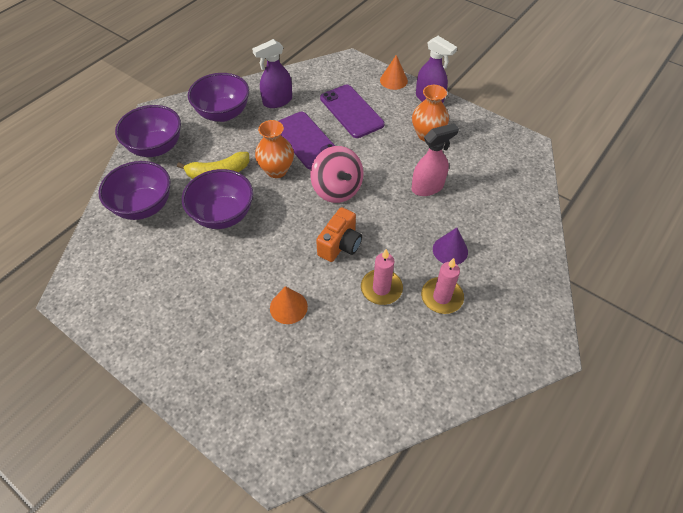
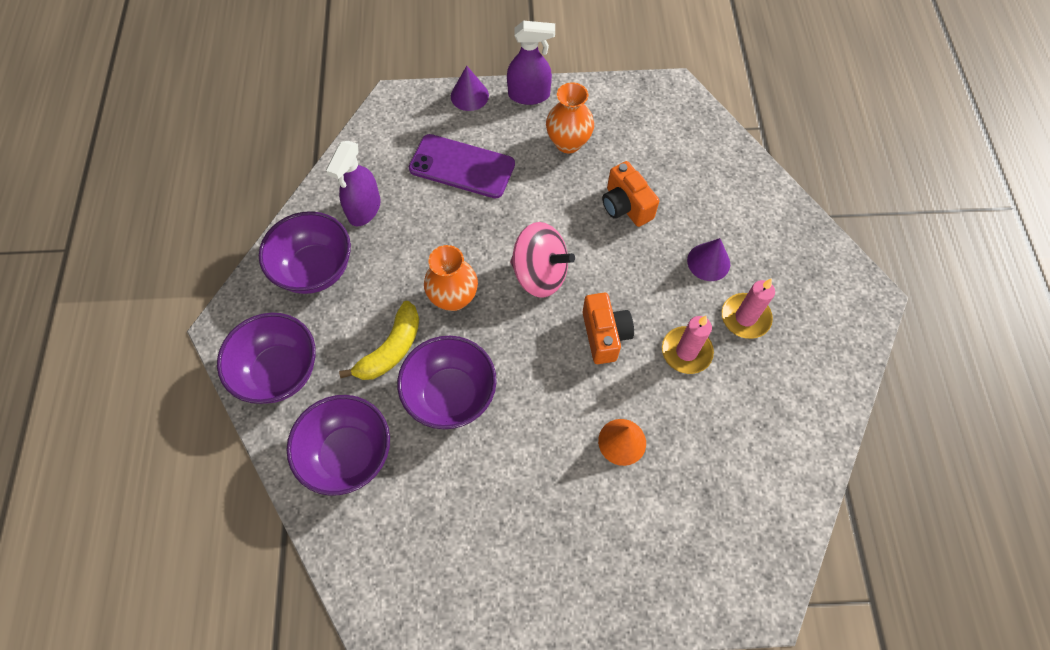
camera: 40 degrees left, 10 degrees up
purple phone [279,112,335,170] -> none
orange cone [380,55,408,90] -> purple cone [451,66,489,111]
pink spray bottle [412,123,459,196] -> orange camera [602,161,659,227]

